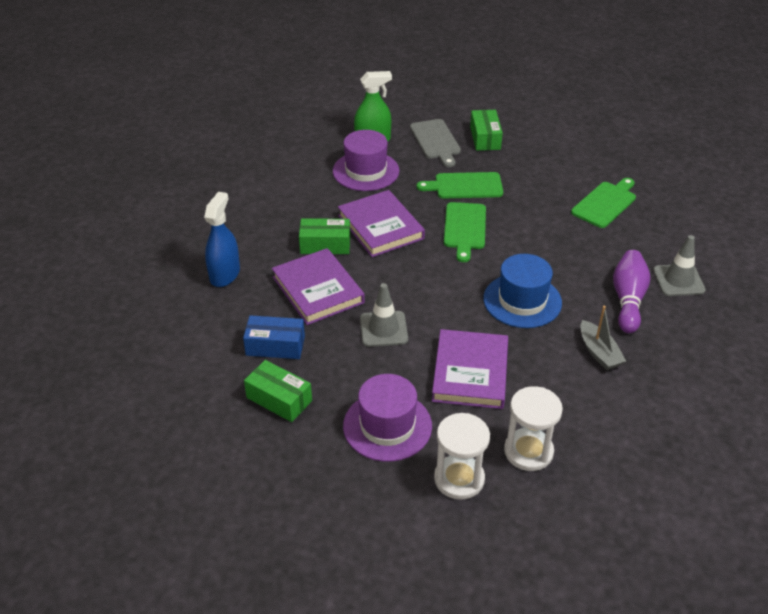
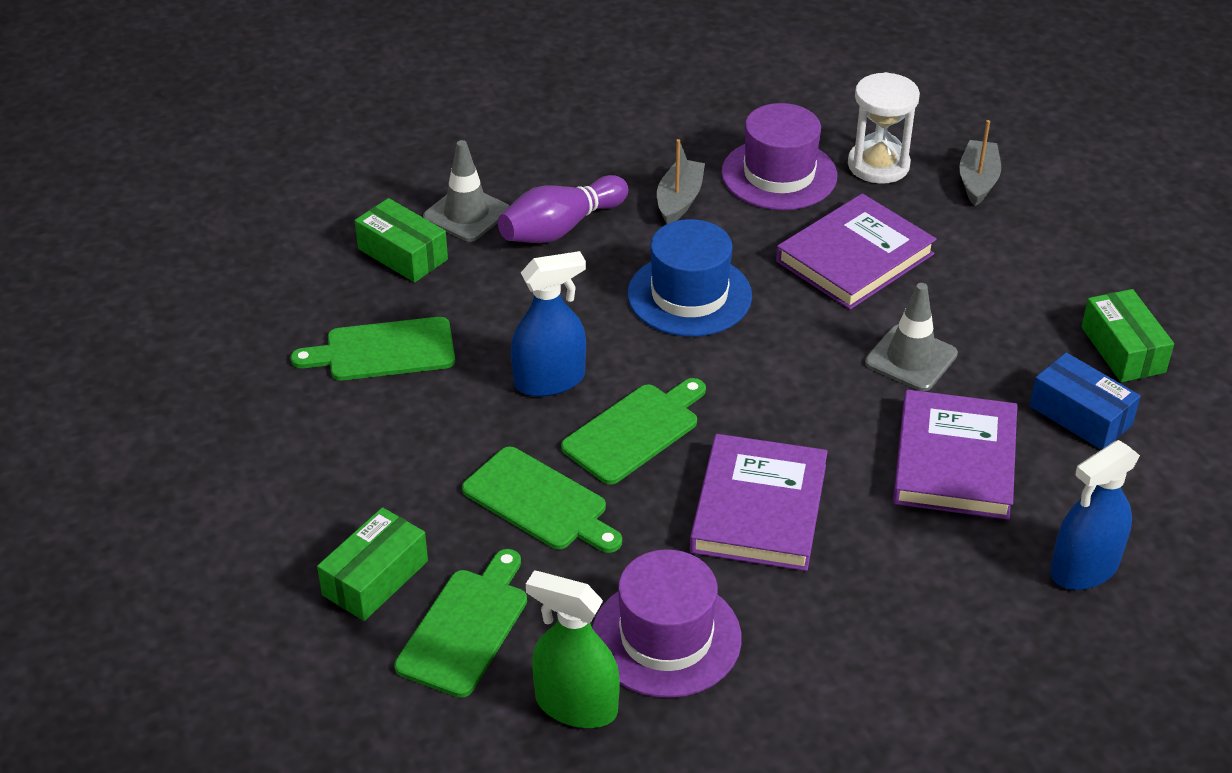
camera: 140 degrees left, 0 degrees up
green box [299,218,350,254] -> green box moved to [355,198,448,282]
purple hat [343,374,432,462] -> purple hat moved to [721,103,837,210]
grey cutting board [410,119,461,167] -> green cutting board [394,549,527,698]
white hourglass [434,413,490,500] -> grey boat [959,120,1001,206]
none -> blue spray bottle [511,251,586,397]

